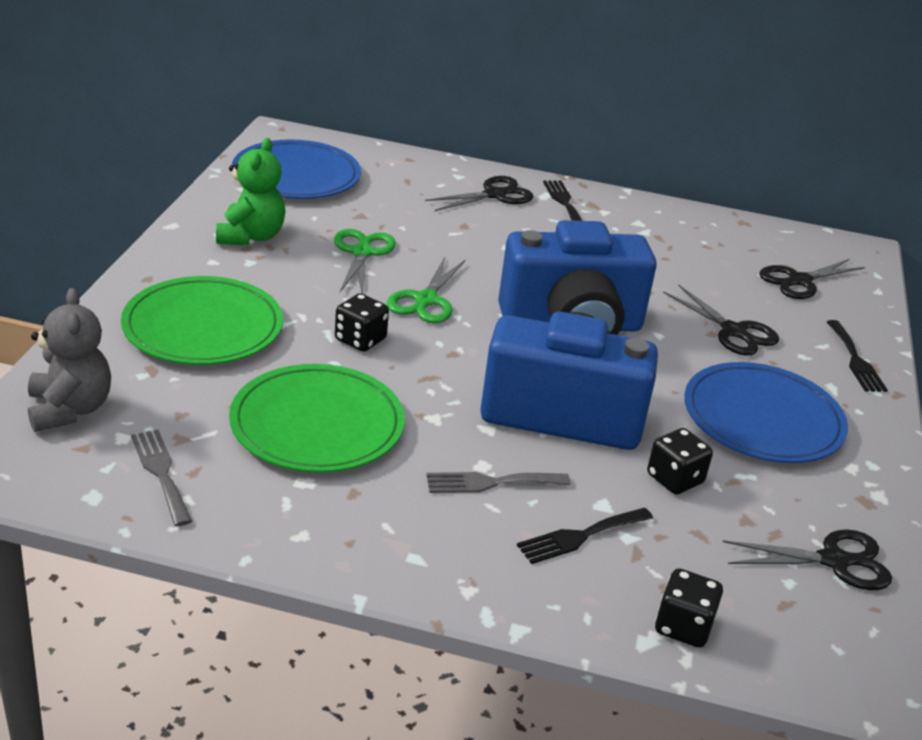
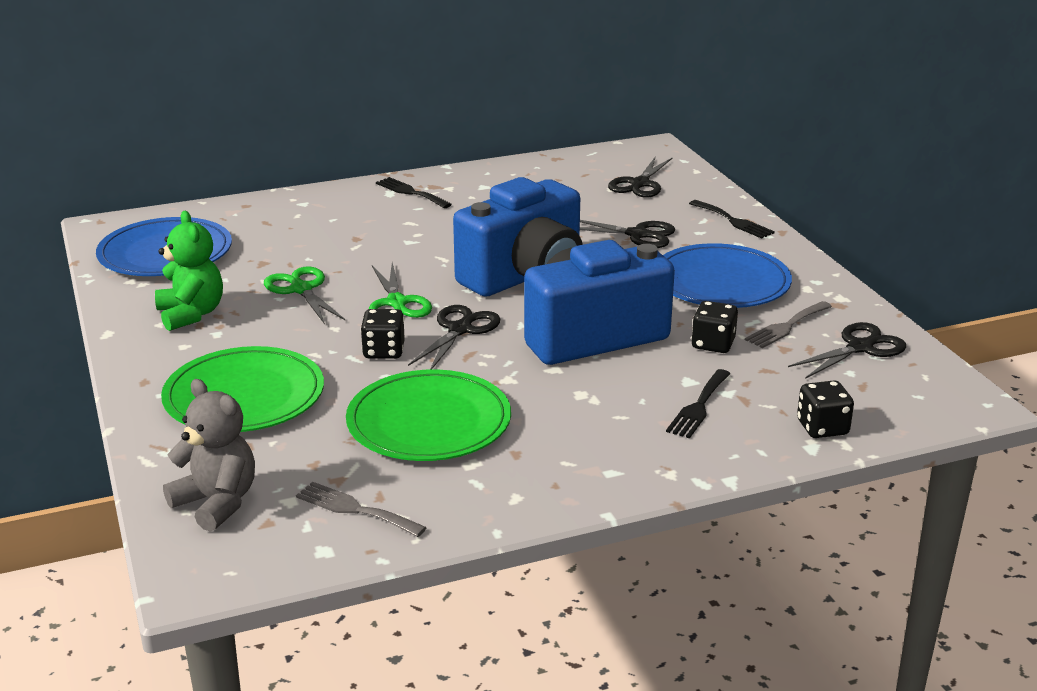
camera: 30 degrees left, 5 degrees down
black scissors [425,176,534,211] -> black scissors moved to [408,305,500,370]
grey fork [426,472,571,493] -> grey fork moved to [745,301,832,348]

